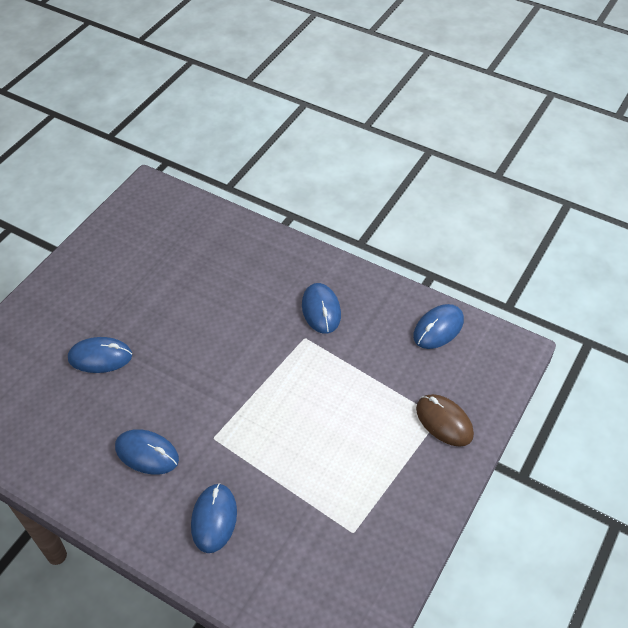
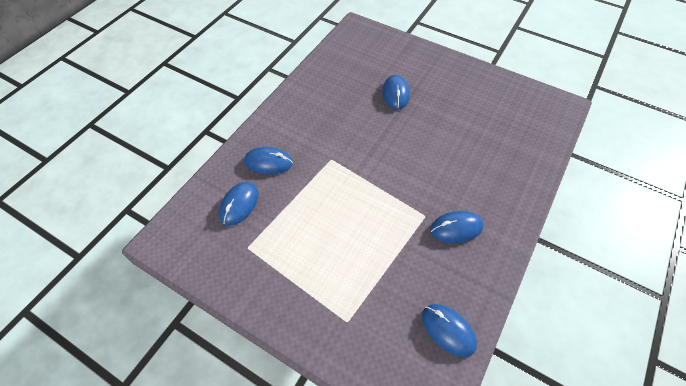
camera: 90 degrees right, 5 degrees up
blue mouse [115,429,179,475] -> blue mouse moved to [219,182,259,226]
brown mouse [416,394,474,447] -> none

